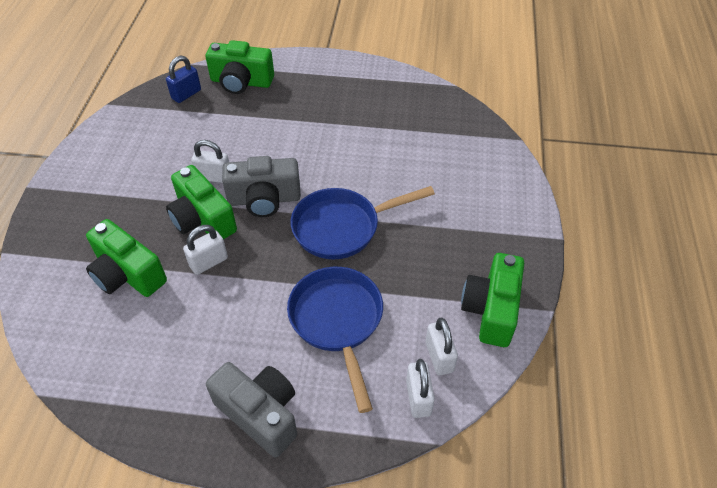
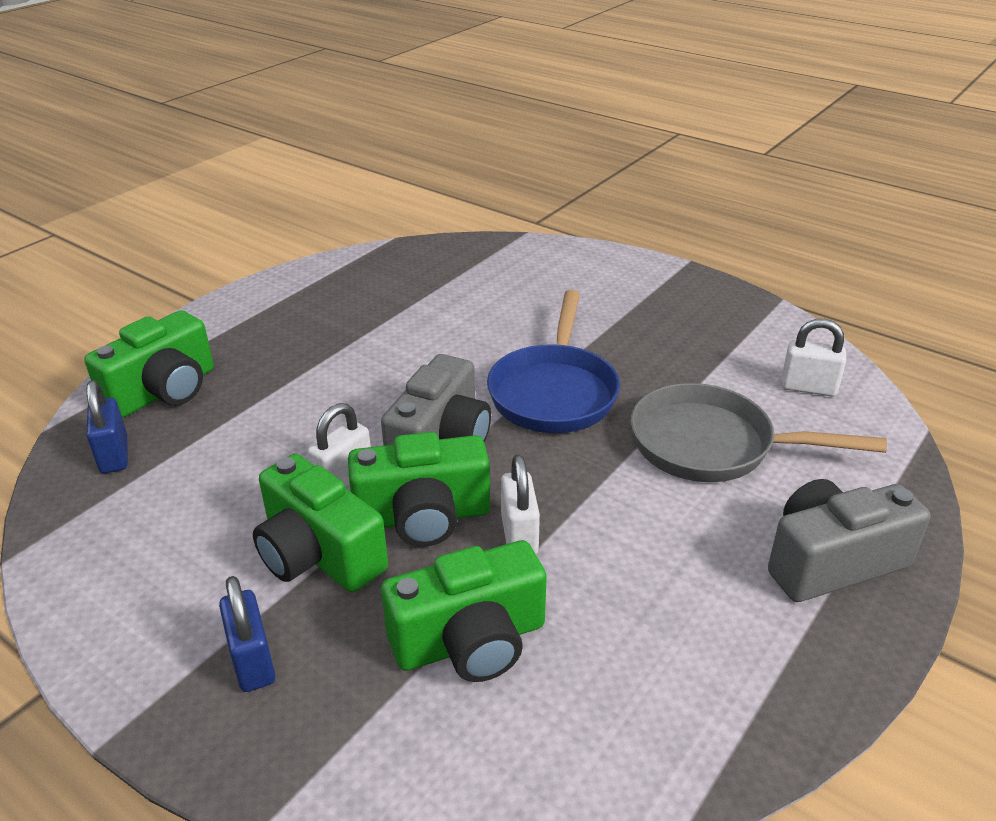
camera: 60 degrees left, 15 degrees down
blue pan [287,267,383,413] -> grey pan [630,383,887,482]
white padlock [406,359,435,418] -> none
green camera [461,253,524,347] -> green camera moved to [253,454,388,592]
none -> blue padlock [219,576,275,692]

